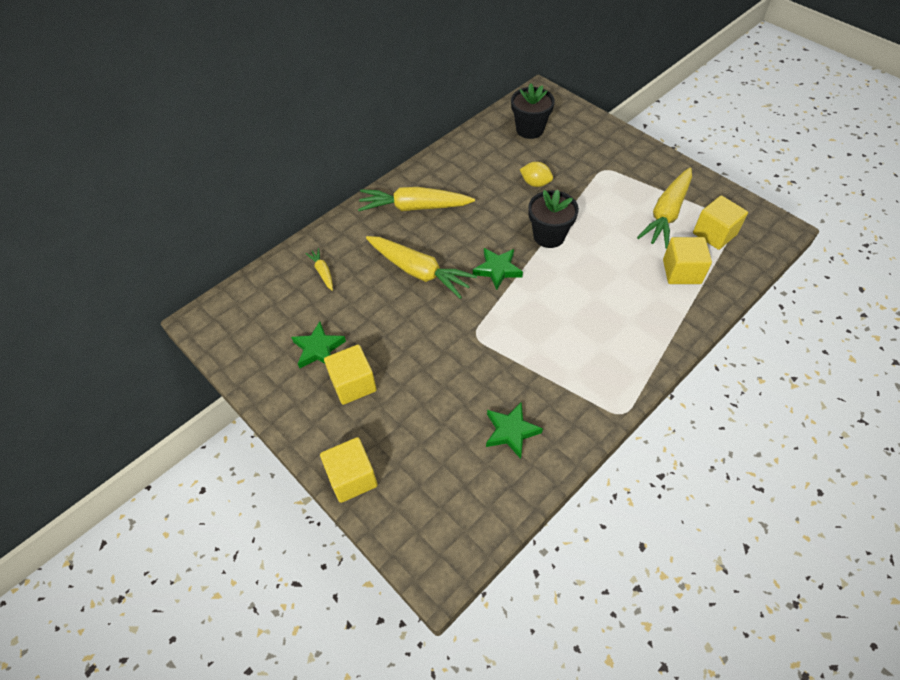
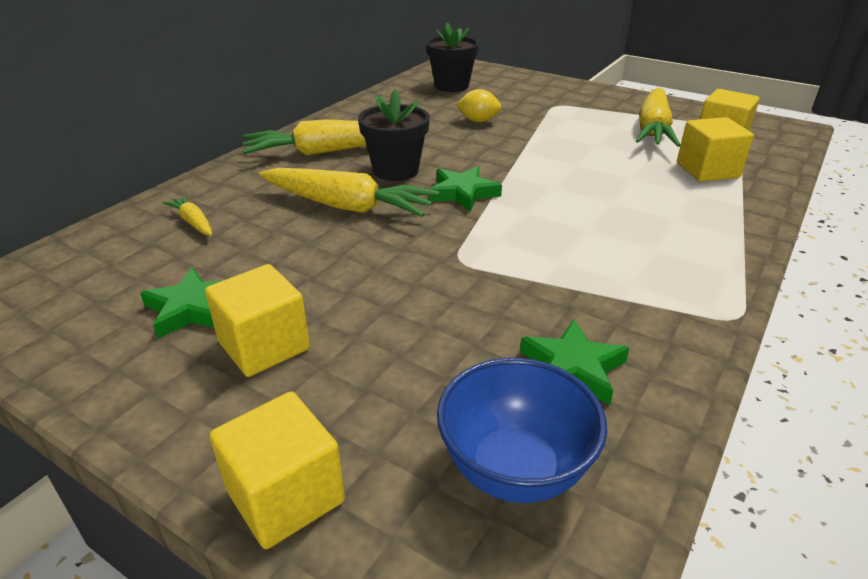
camera: 15 degrees left, 20 degrees down
black flower pot [528,190,579,248] -> black flower pot moved to [358,89,430,181]
none -> blue bowl [437,358,607,503]

